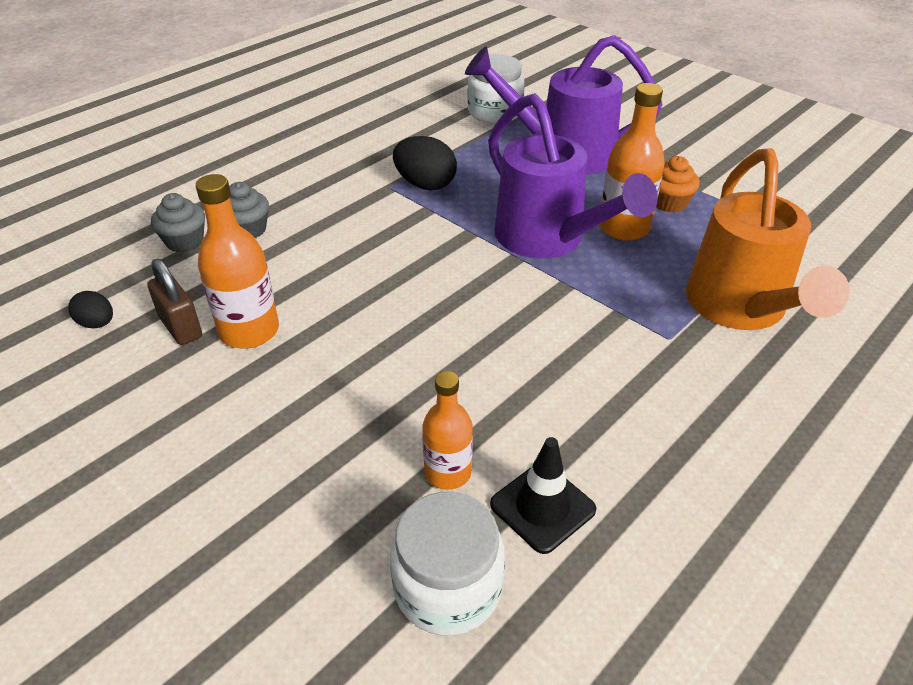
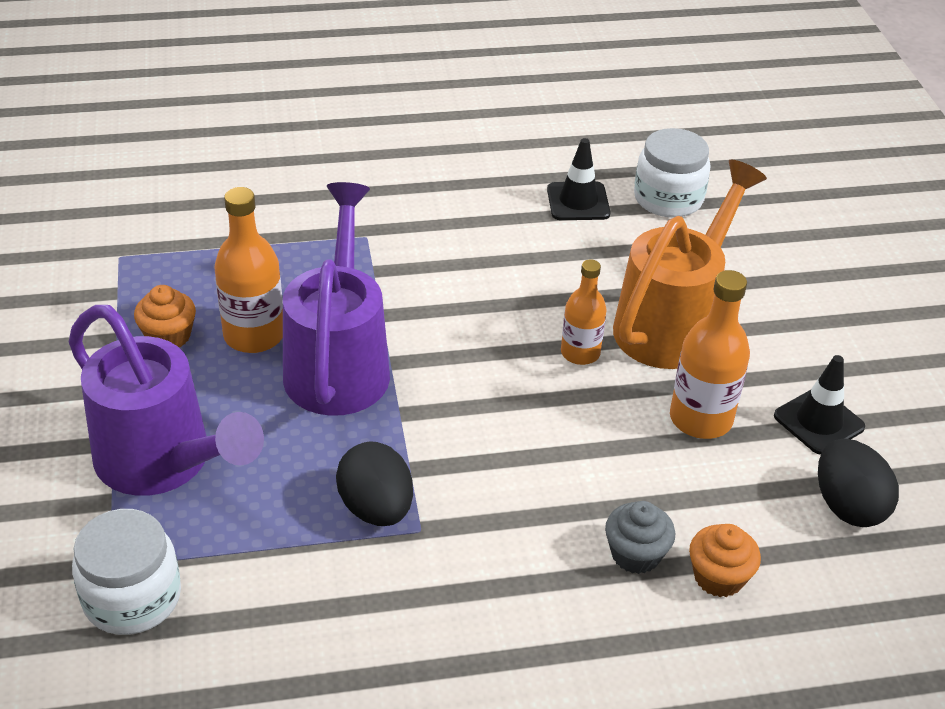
camera: 145 degrees left, 0 degrees up
black egg [68,291,113,328] -> black egg [818,439,899,527], size x1.73
brown padlock [147,258,202,345] -> none
grey cupcake [151,193,205,252] -> orange cupcake [689,524,761,597]
orange bottle [422,371,473,490] -> orange bottle moved to [561,259,607,365]
orange watering can [686,148,850,330] -> orange watering can moved to [613,160,767,369]
none -> black traffic cone [774,355,865,455]

